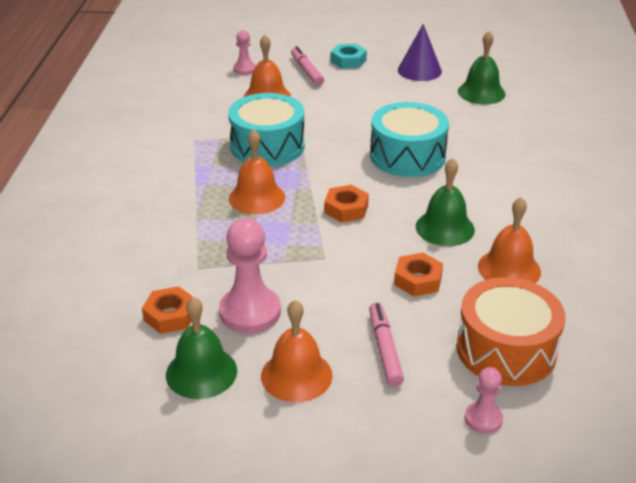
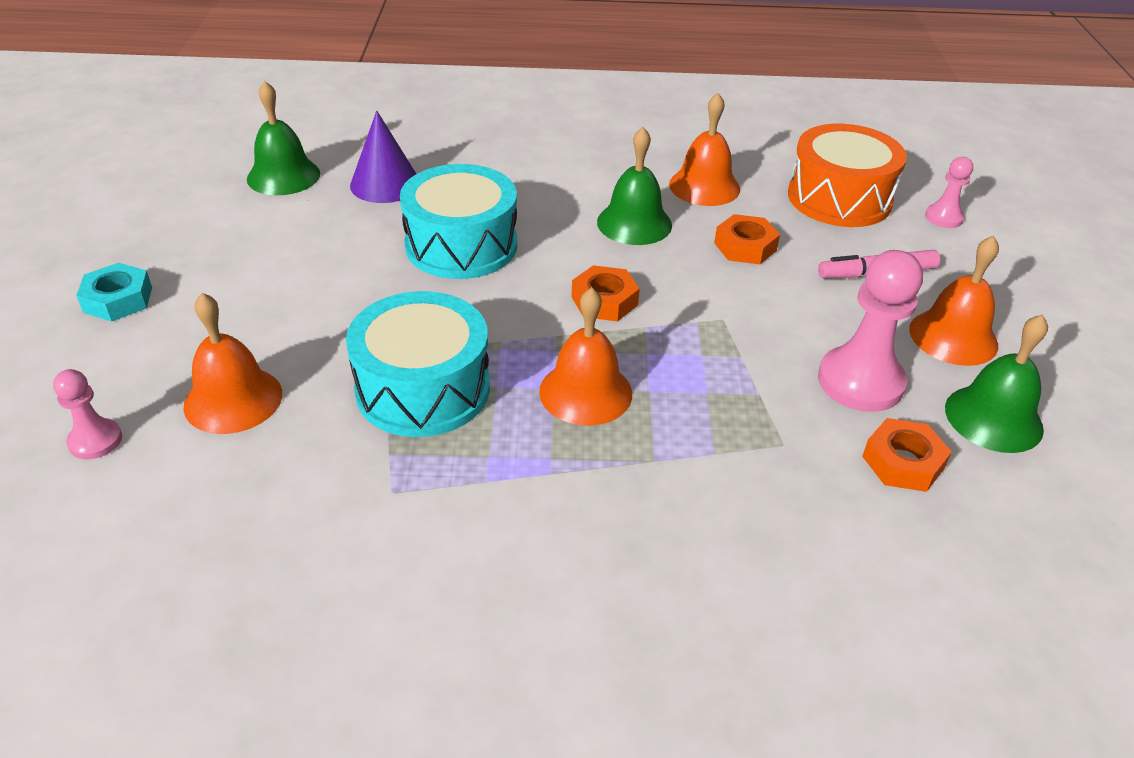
camera: 95 degrees left, 5 degrees up
pink marker [291,46,324,86] -> none
purple cone [398,24,442,81] -> purple cone moved to [350,111,416,203]

